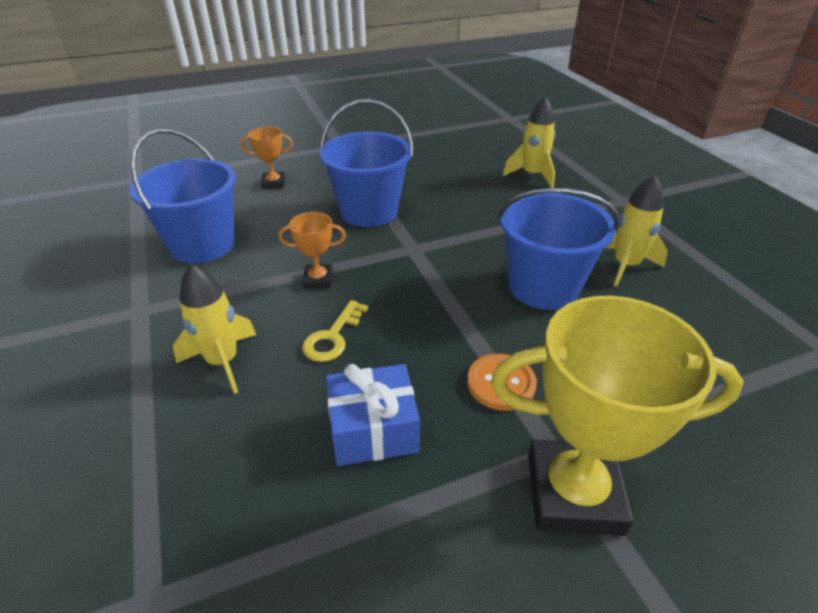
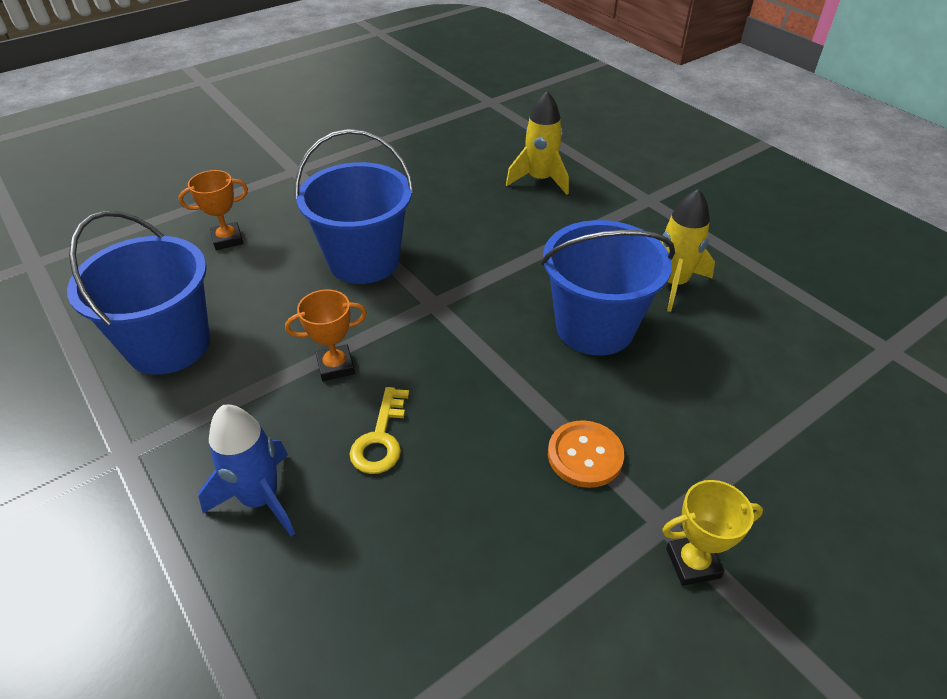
camera: 15 degrees left, 5 degrees up
yellow rocket [173,264,256,394] -> blue rocket [198,405,295,536]
blue gift [326,364,420,466] -> none
yellow trophy [491,296,744,536] -> yellow trophy [662,480,763,586], size x0.48

